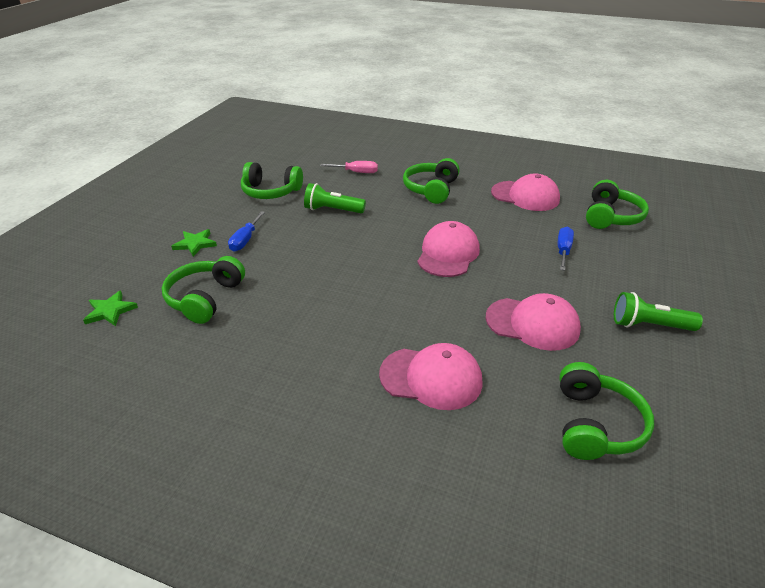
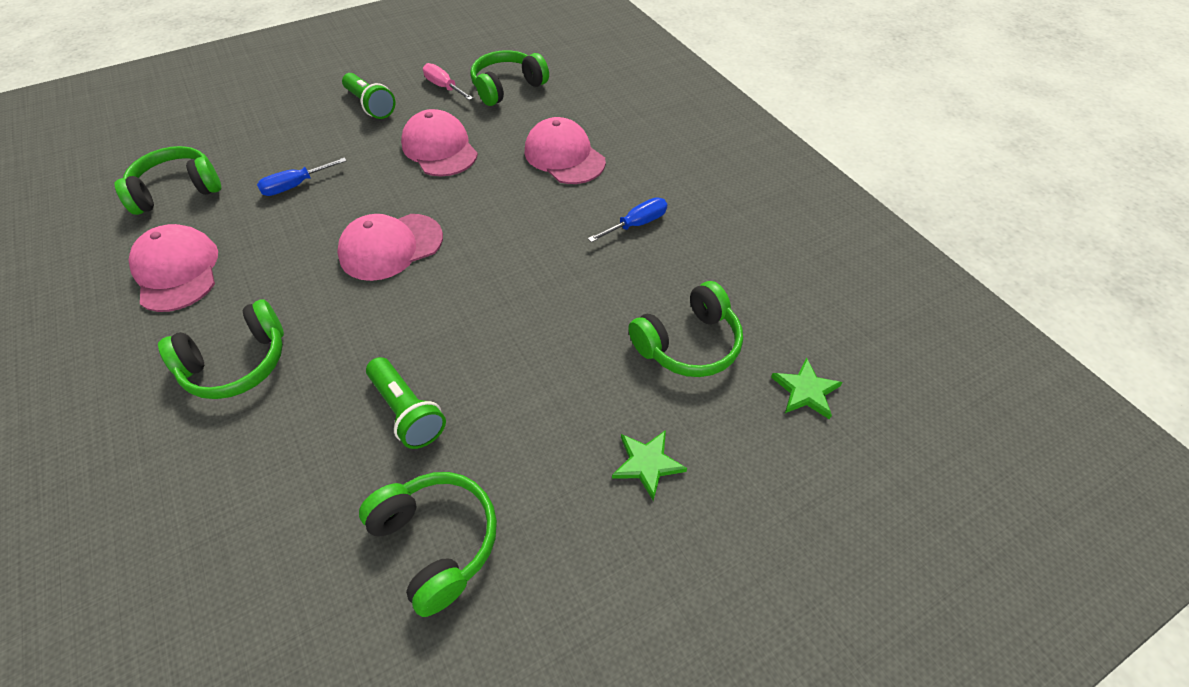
camera: 140 degrees left, 15 degrees up
blue screwdriver [228,211,265,251] -> blue screwdriver moved to [588,197,667,242]
pink screwdriver [320,161,378,173] -> pink screwdriver moved to [423,63,473,100]

